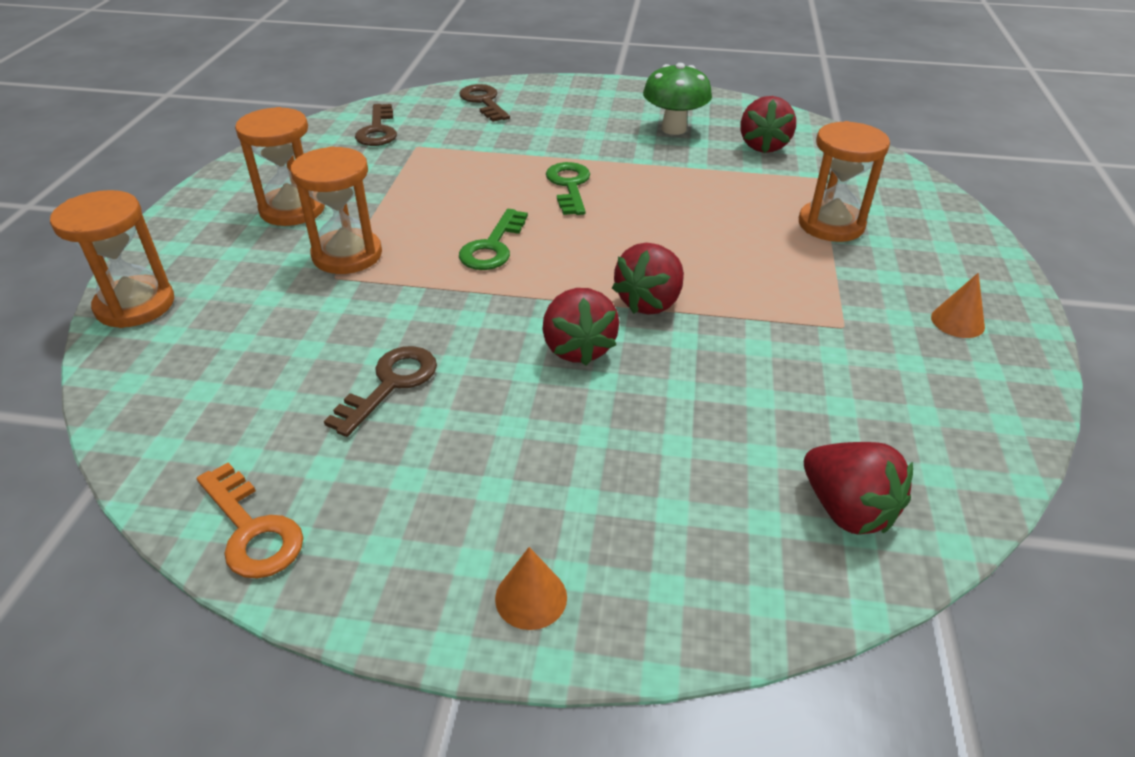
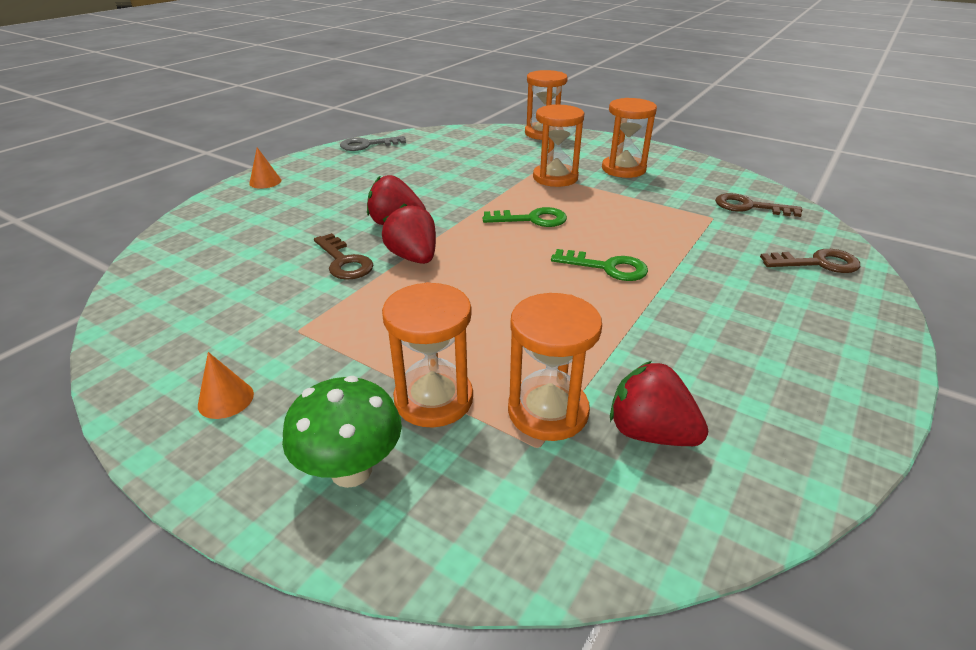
camera: 115 degrees right, 5 degrees down
orange key [197,463,303,579] -> grey key [340,136,406,151]
brown key [324,346,437,437] -> brown key moved to [314,233,373,280]
green key [459,209,528,270] -> green key turned 135 degrees clockwise [482,207,567,227]
green mushroom [643,63,712,135] -> green mushroom moved to [282,376,402,488]
red strawberry [804,442,913,535] -> none
none -> orange hourglass [508,293,602,441]

